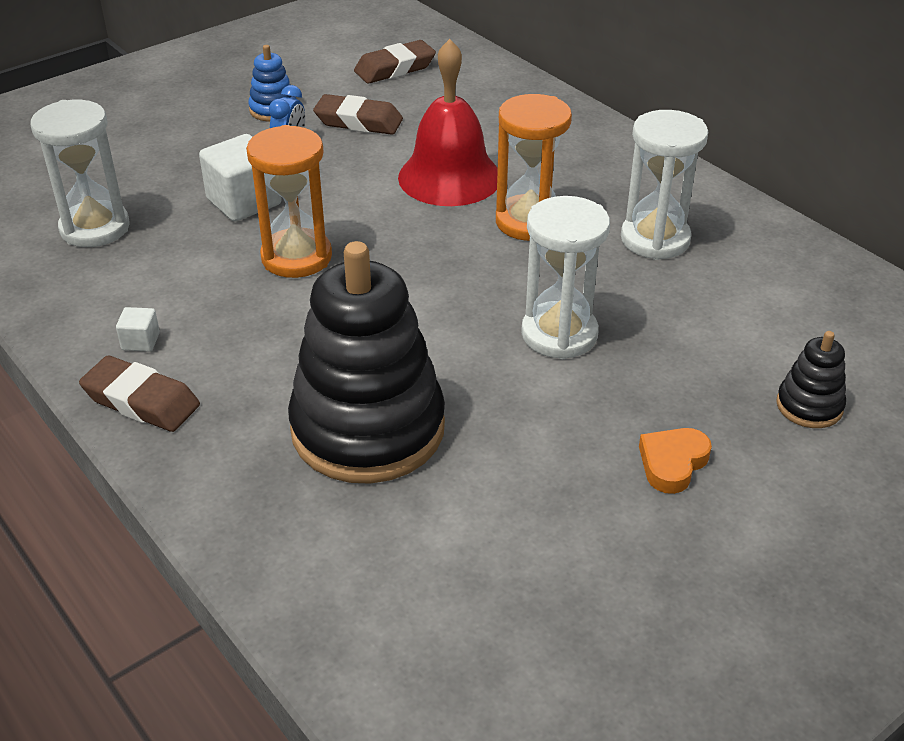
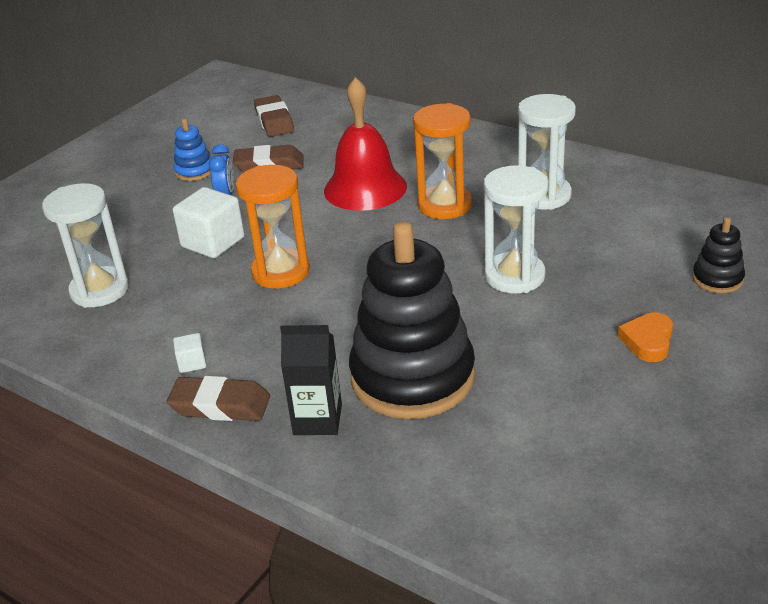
camera: 15 degrees left, 5 degrees down
brown eraser [354,40,436,83] -> brown eraser turned 60 degrees counterclockwise [254,95,294,137]
none -> black carton [280,325,342,435]

